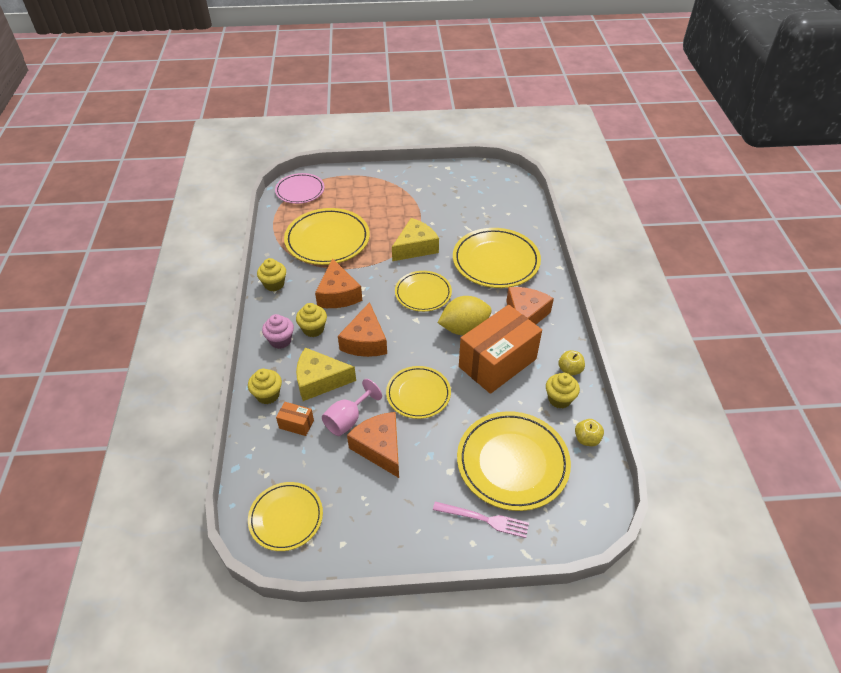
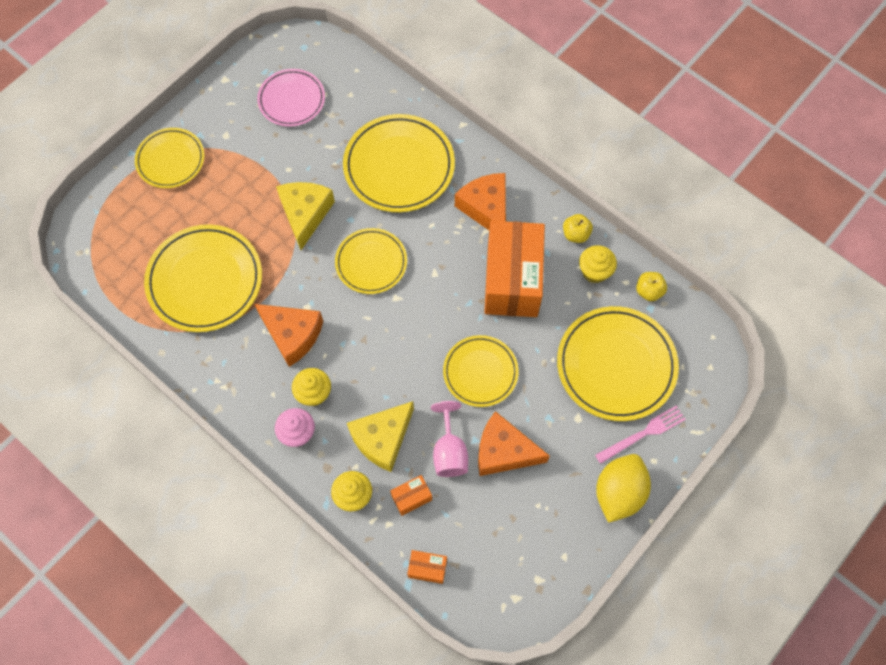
camera: 45 degrees left, 20 degrees up
yellow plate [248,482,323,551] -> yellow plate moved to [135,128,204,188]
yellow cupcake [257,258,286,291] -> none
pink plate [275,173,324,204] -> pink plate moved to [257,69,325,127]
orange cheese [338,302,387,357] -> none
yellow lemon [438,296,492,335] -> yellow lemon moved to [596,454,651,523]
none -> orange box [407,550,447,584]

